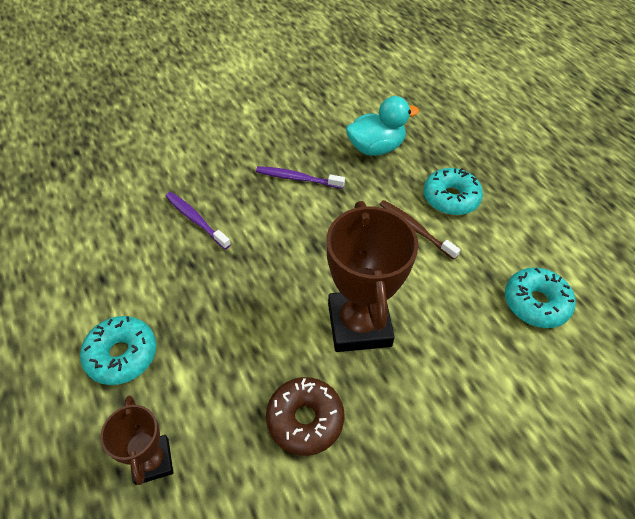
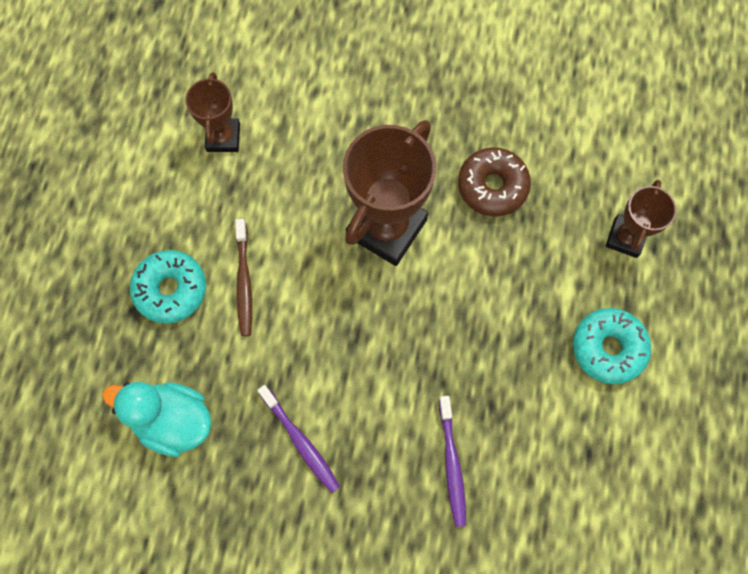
camera: 140 degrees left, 20 degrees up
turquoise donut [505,267,576,328] -> brown trophy [185,72,240,152]

